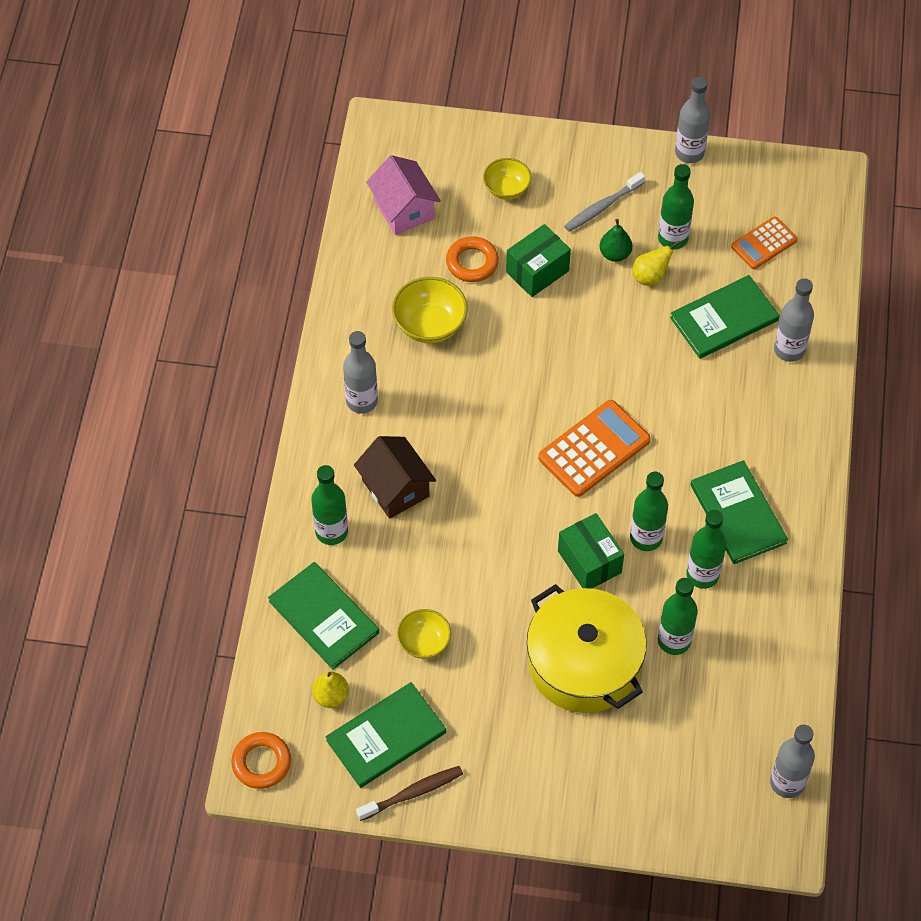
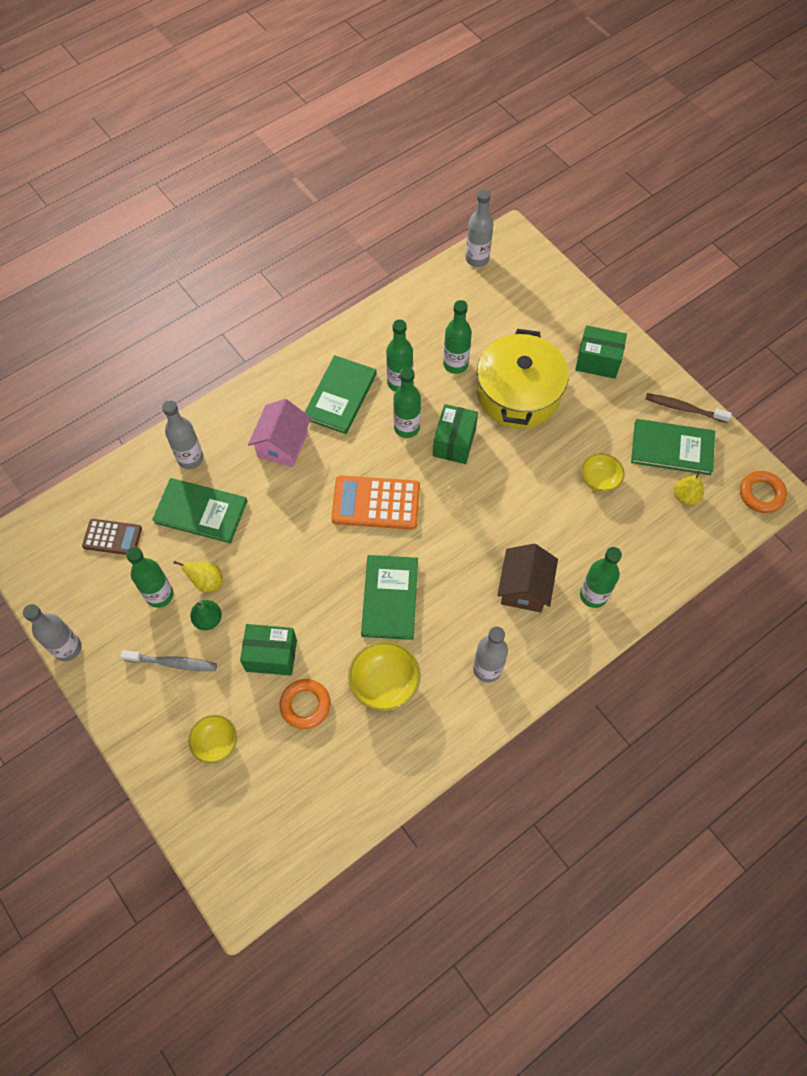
camera: 135 degrees left, 5 degrees up
green book [268,562,379,670] -> green book moved to [361,555,418,640]
pink house [366,155,441,235] -> pink house moved to [248,399,311,467]
orange calculator [731,216,798,269] -> brown calculator [82,519,142,555]
none -> green box [575,325,627,379]

